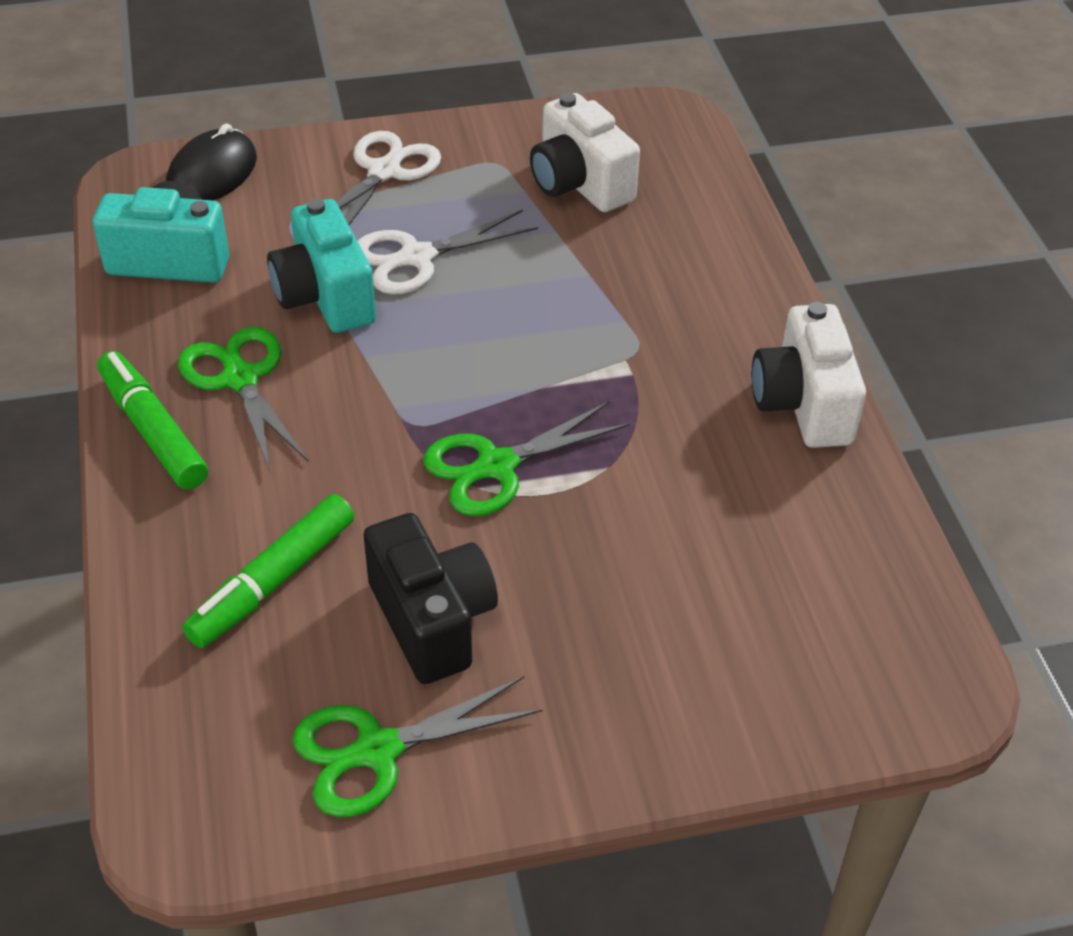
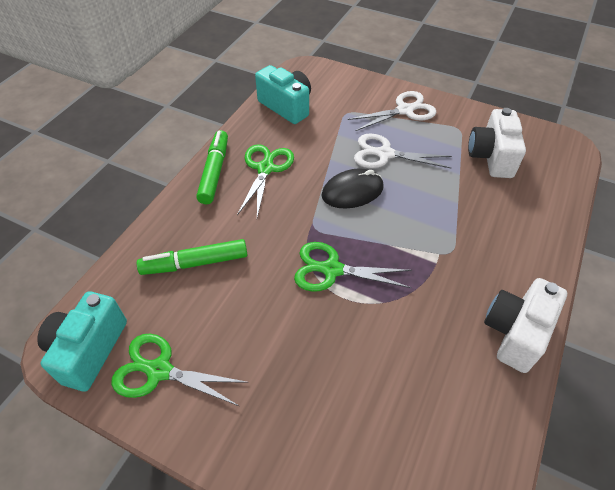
camera: 40 degrees right, 5 degrees up
black mouse [166,124,257,201] -> black mouse moved to [321,168,384,209]
turquoise camera [267,198,376,333] -> turquoise camera moved to [37,291,127,391]
black camera [363,513,498,684] -> none

